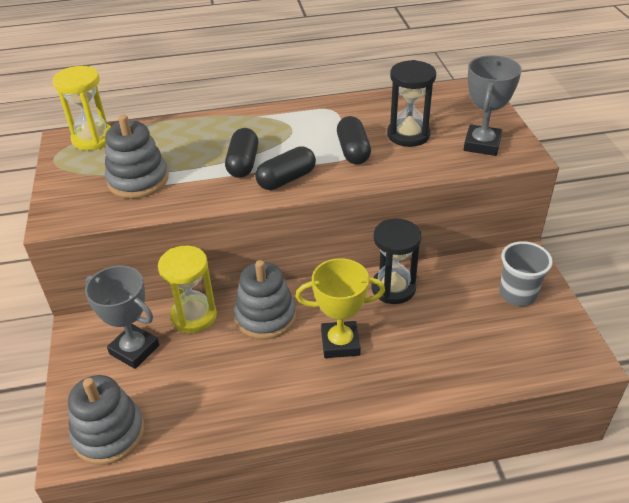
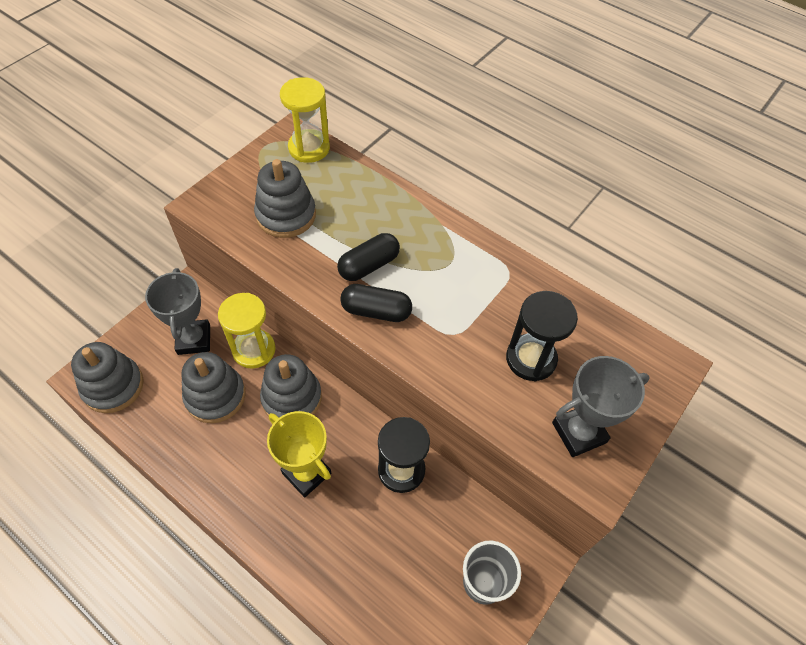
camera: 45 degrees right, 15 degrees up
black capsule [337,116,371,165] -> none
none -> grey stacking toy [181,352,246,423]

